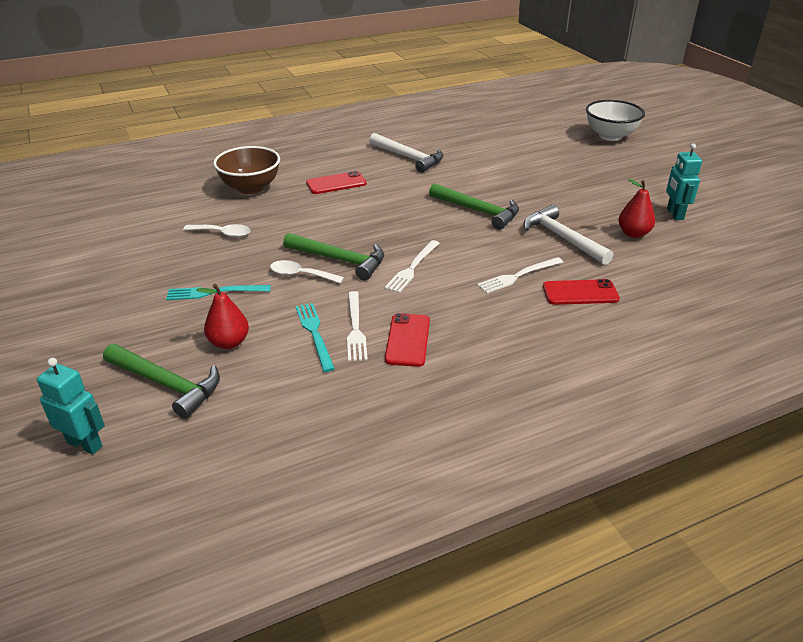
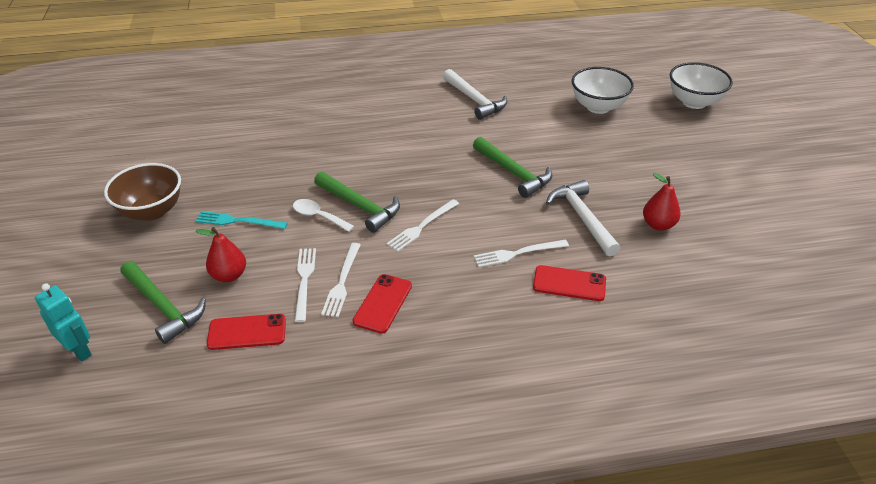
camera: 15 degrees right, 5 degrees up
white spoon [183,224,251,238] -> none
brown bowl [213,146,280,194] -> brown bowl moved to [104,163,181,221]
turquoise fork [295,303,335,372] -> white fork [295,248,316,322]
red phone [306,171,366,194] -> red phone moved to [207,314,286,350]
turquoise robot [666,143,702,220] -> none
none -> white bowl [572,67,634,114]

